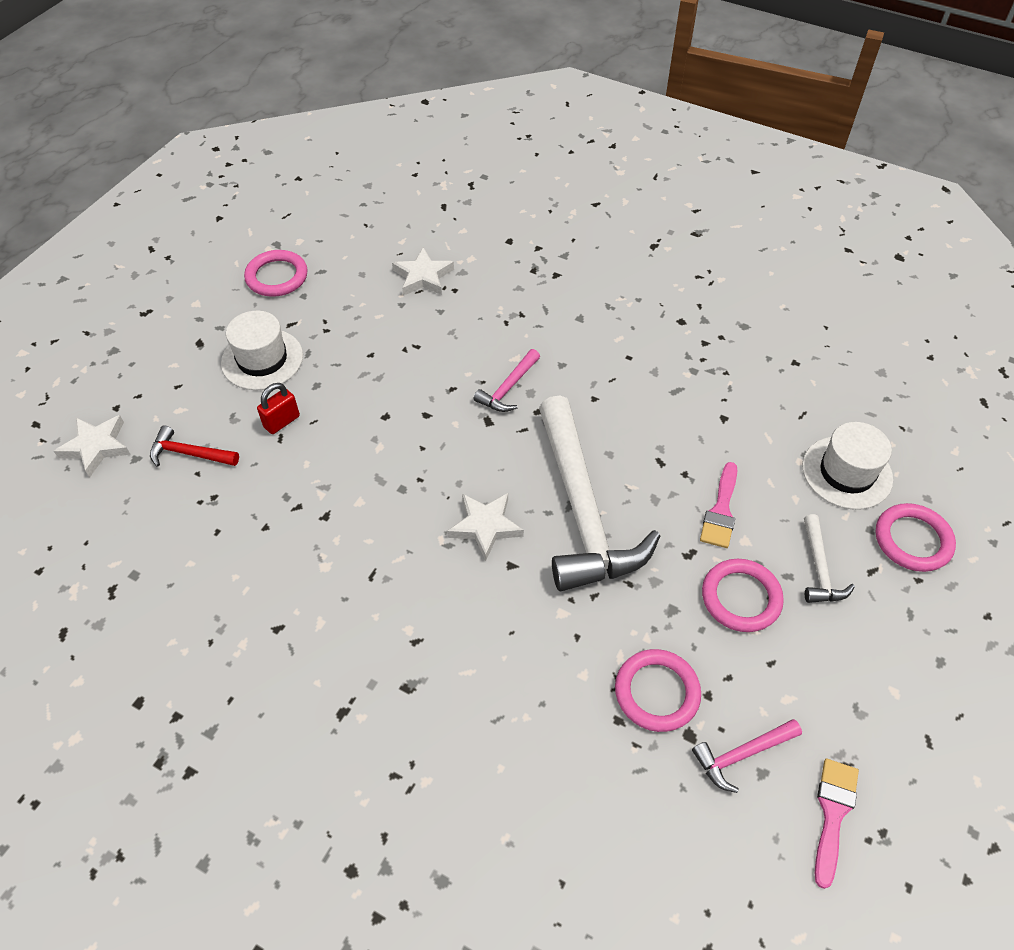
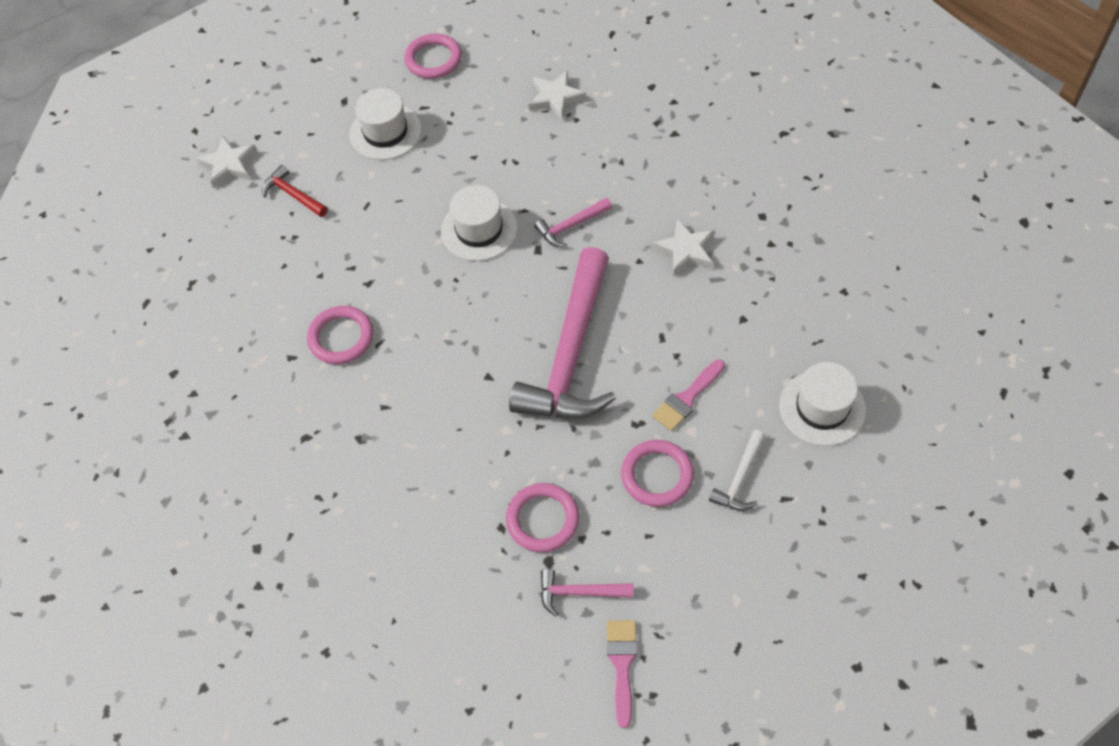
camera: 30 degrees right, 5 degrees up
red padlock [257,383,300,434] -> none
white star [447,493,524,561] -> white star moved to [652,219,715,277]
white hammer [539,395,660,591] -> pink hammer [509,247,616,419]
pink brush [815,759,859,889] -> pink brush turned 45 degrees counterclockwise [607,620,638,728]
pink ring [876,503,956,572] -> pink ring moved to [307,306,374,364]
none -> white hat [441,185,518,261]

